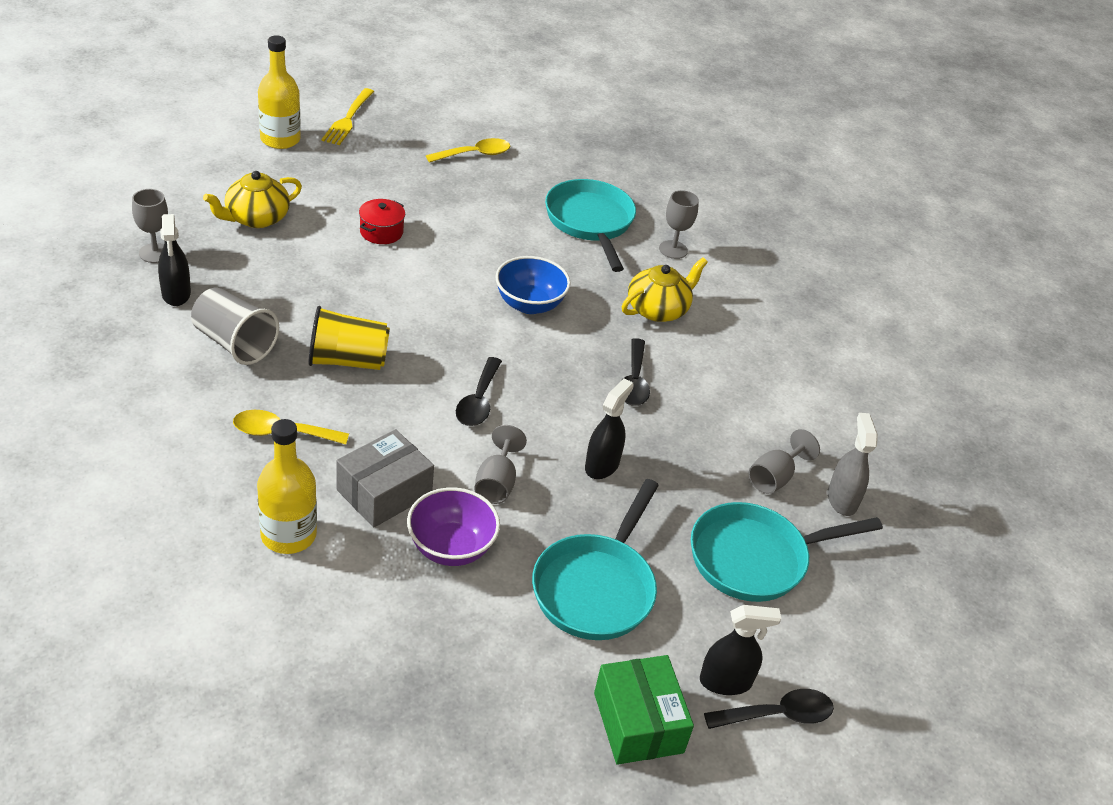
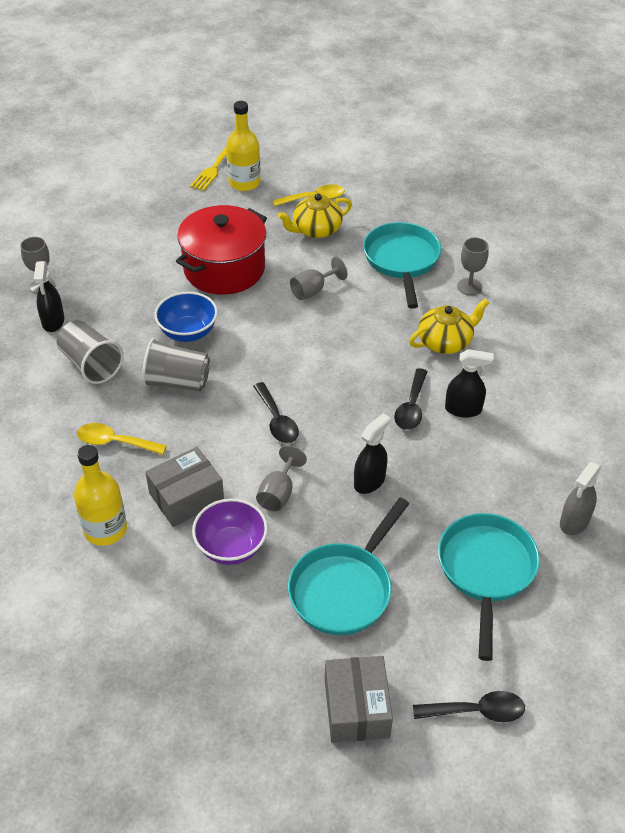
camera: 15 degrees right, 5 degrees up
yellow teapot [203,171,302,228] -> yellow teapot moved to [278,194,352,238]
yellow bottle [258,36,301,149] -> yellow bottle moved to [226,101,261,191]
yellow cup [308,306,390,370] -> grey cup [142,338,210,391]
red pot [359,199,405,244] -> red pot [176,205,267,295], size x2.30
black spoon [456,357,502,426] -> black spoon turned 45 degrees counterclockwise [253,382,299,443]
blue bowl [495,256,571,314] -> blue bowl moved to [154,292,218,342]
green box [594,655,694,765] -> grey box [325,656,393,743]
turquoise pan [691,502,883,602] -> turquoise pan turned 105 degrees clockwise [438,513,540,661]
black spray bottle [700,605,782,695] -> black spray bottle moved to [445,349,493,418]
grey goblet [749,429,820,494] -> grey goblet moved to [290,257,348,300]
grey spray bottle [828,413,878,516] -> grey spray bottle turned 150 degrees counterclockwise [560,462,602,535]

